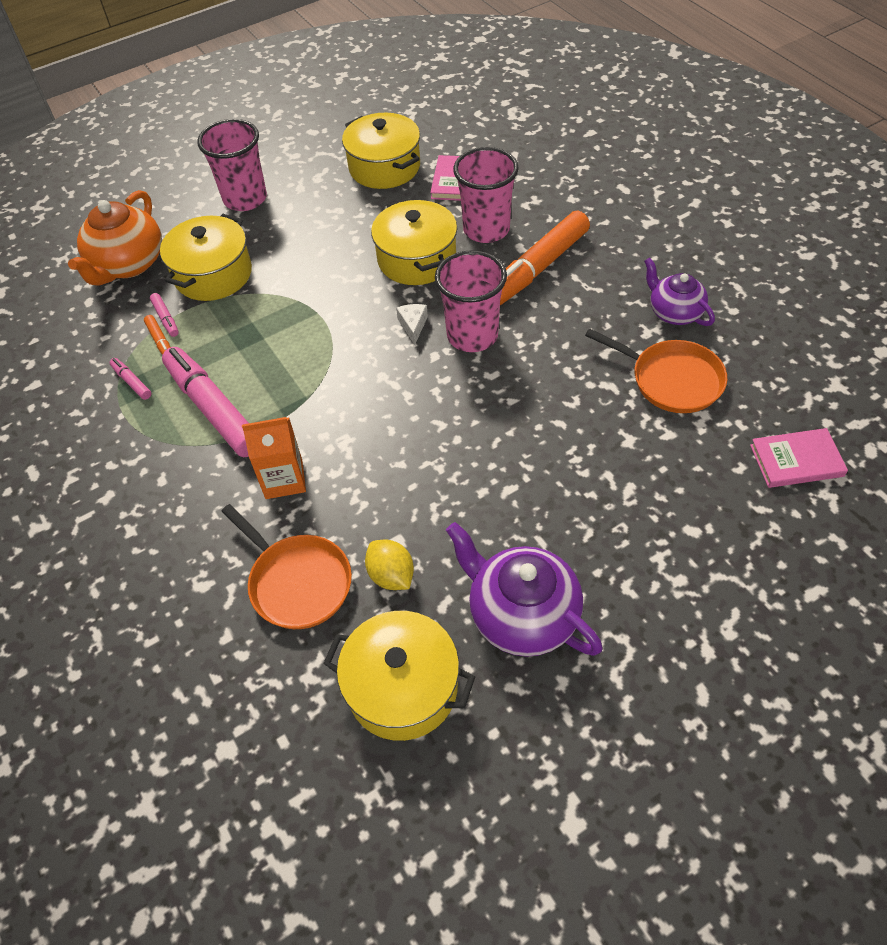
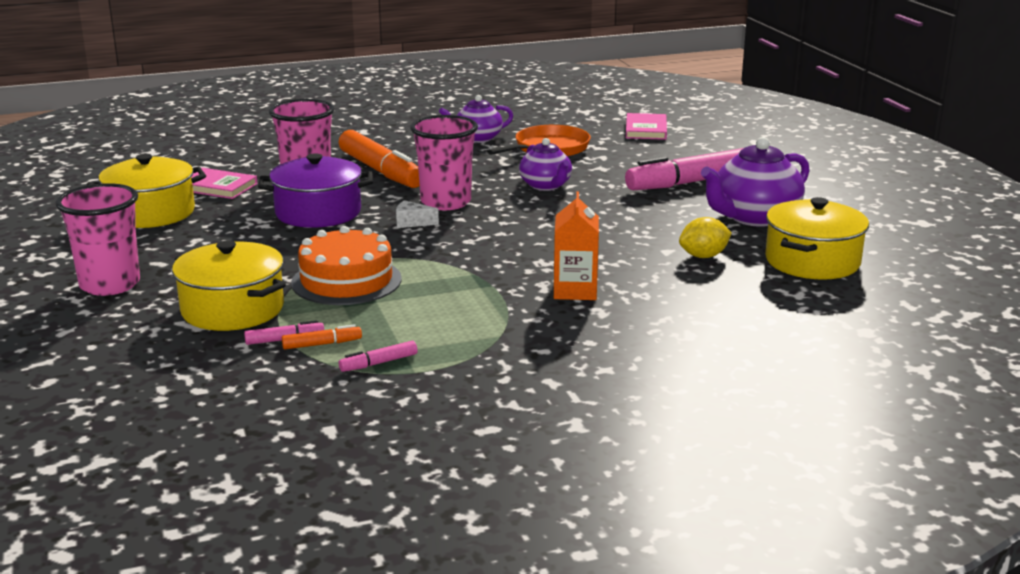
camera: 80 degrees left, 30 degrees down
orange teapot [68,190,162,286] -> none
pink marker [162,347,249,457] -> pink marker moved to [625,148,744,190]
orange pan [221,504,352,629] -> none
yellow pot [371,199,457,285] -> purple pot [258,153,373,228]
none -> orange cake [291,226,402,305]
none -> purple teapot [519,138,572,191]

